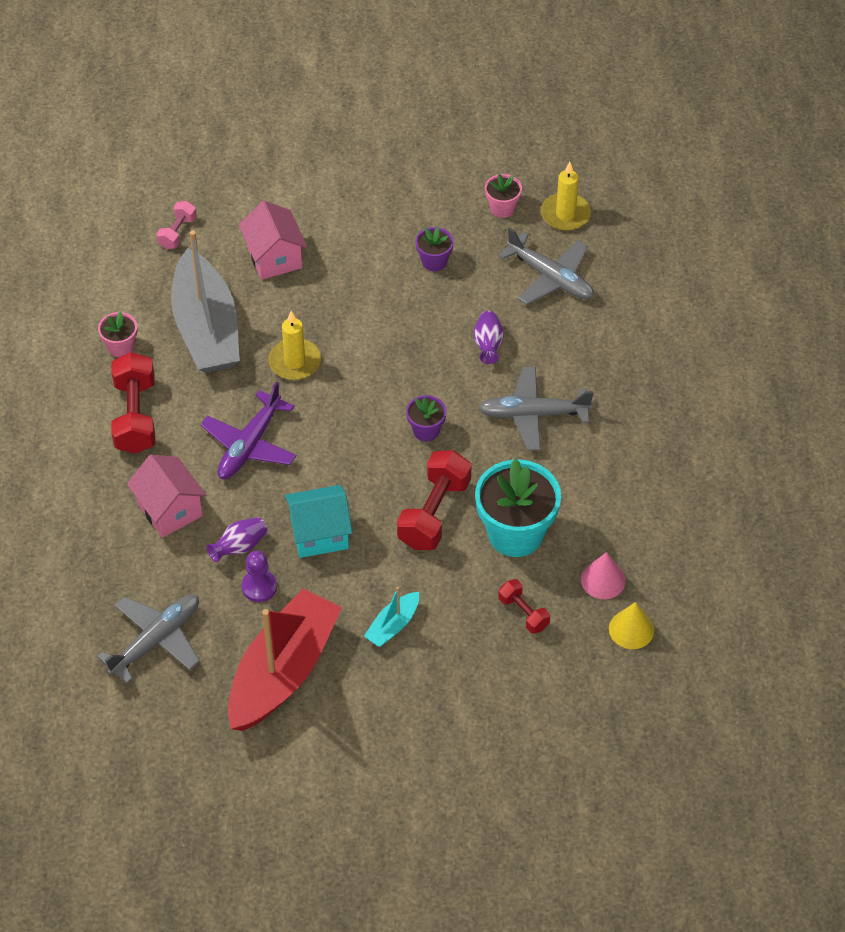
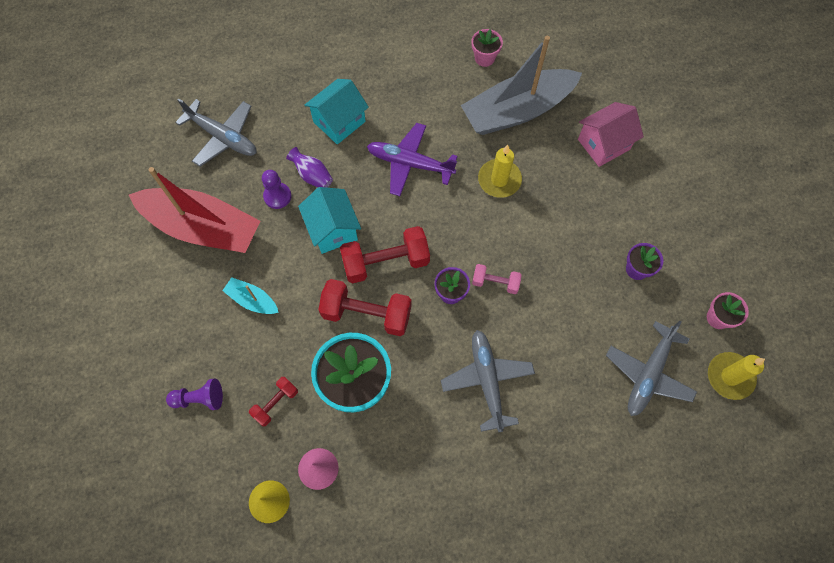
camera: 80 degrees right, 15 degrees up
red dumbbell [111,352,155,454] -> red dumbbell moved to [340,226,430,284]
pink house [127,455,207,538] -> turquoise house [305,79,369,144]
pink dumbbell [157,201,197,249] -> pink dumbbell moved to [472,264,522,294]
purple vase [473,311,504,364] -> none
none -> purple pawn [166,378,223,410]

